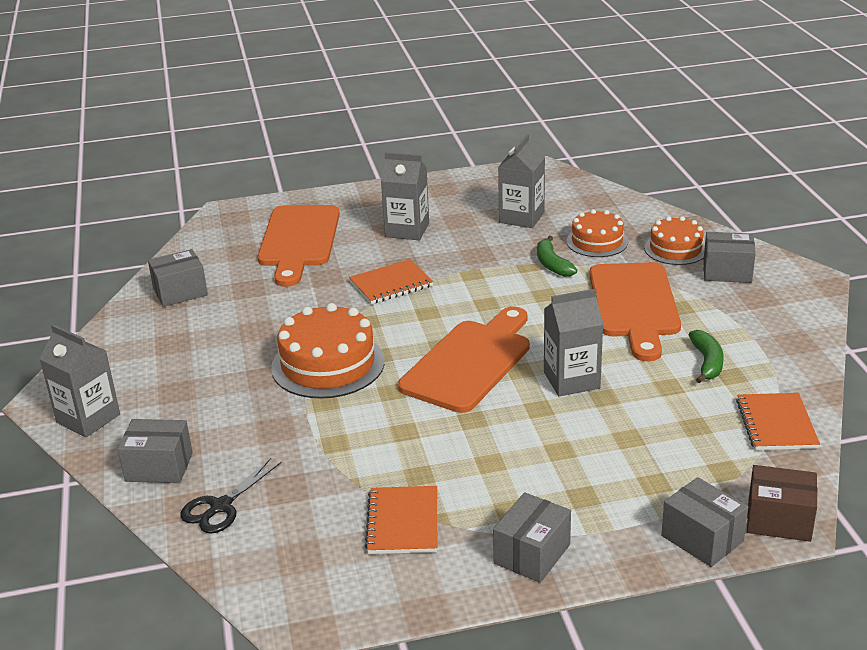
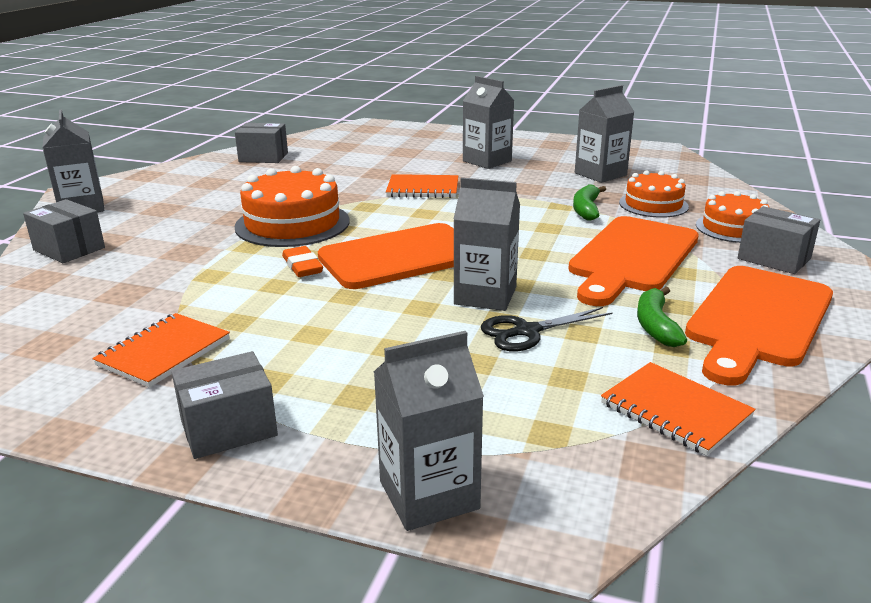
camera: 30 degrees right, 5 degrees down
black scissors [180,458,282,534] -> black scissors moved to [481,307,612,351]
orange cutting board [258,205,340,287] -> orange cutting board moved to [685,266,833,385]
grey box [661,477,748,567] -> grey carton [374,331,484,531]
green banana [689,330,724,383] -> green banana turned 150 degrees clockwise [637,287,687,347]
orange notebook [736,393,820,450] -> orange notebook turned 75 degrees counterclockwise [601,362,756,456]
brown box [747,465,818,542] -> none
none -> orange eraser [282,246,323,277]

